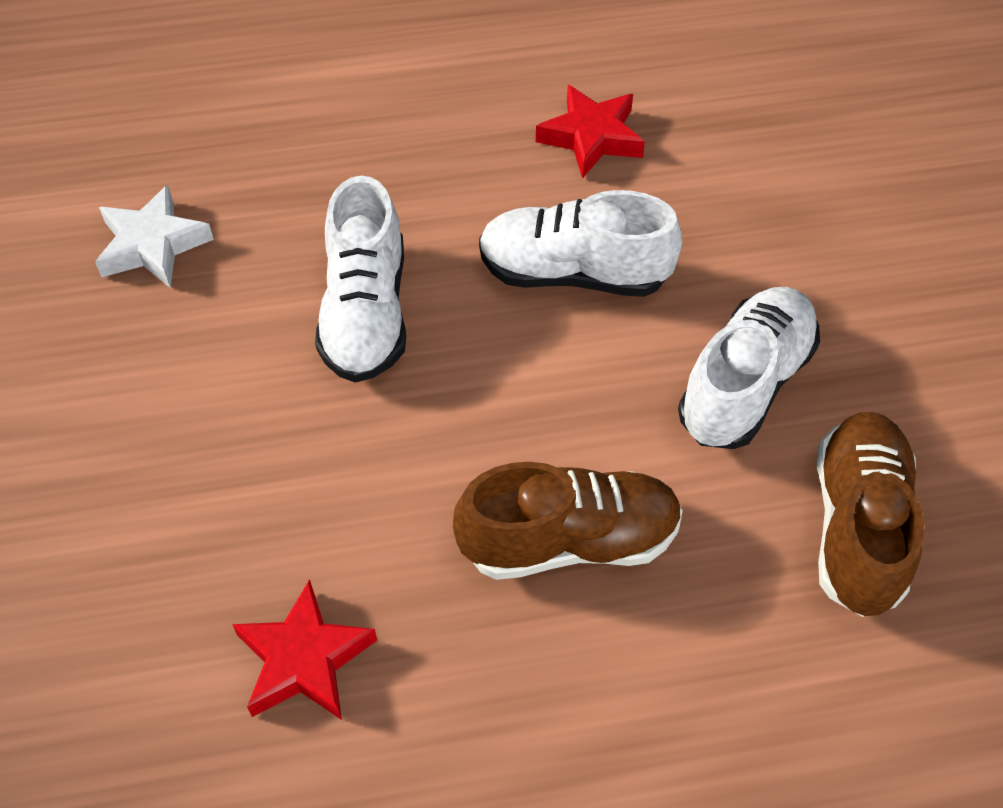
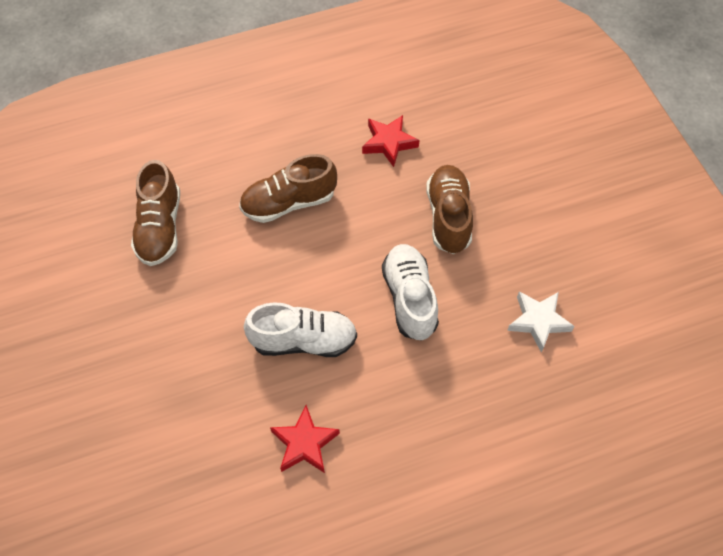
camera: 170 degrees right, 5 degrees up
white shoe [678,287,820,449] -> none
none -> brown shoe [426,165,473,254]

